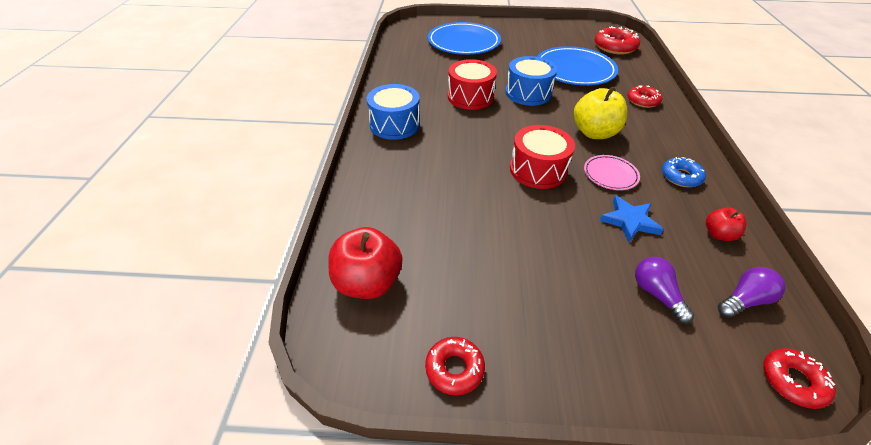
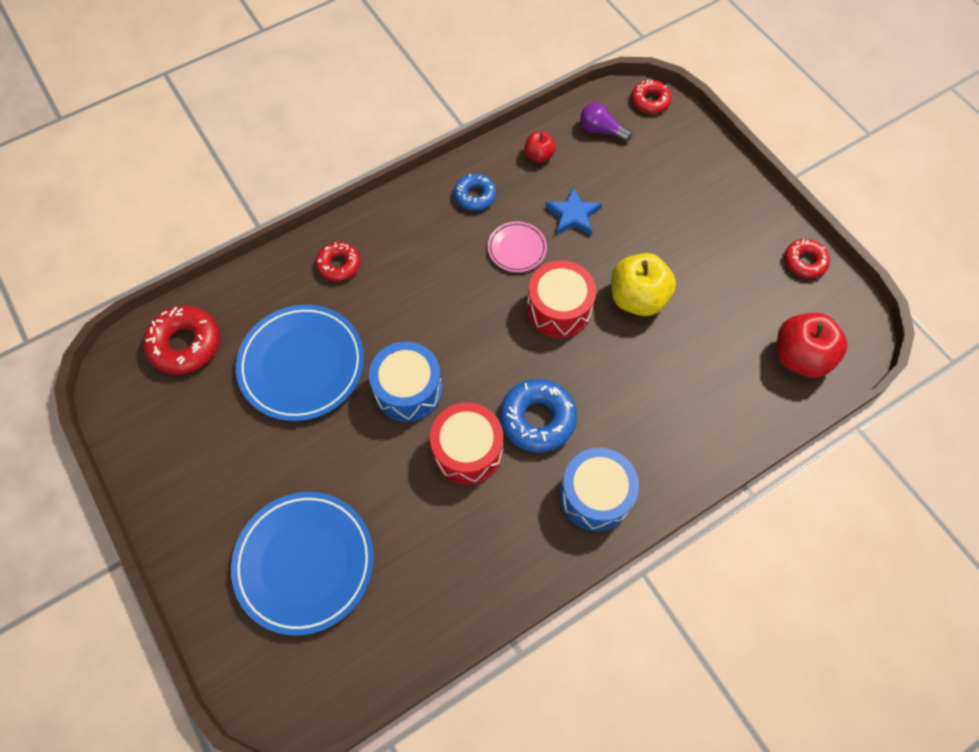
camera: 125 degrees left, 20 degrees up
yellow apple [574,86,628,139] -> yellow apple moved to [611,253,676,316]
purple light bulb [635,257,694,324] -> none
none -> blue donut [500,379,577,453]

